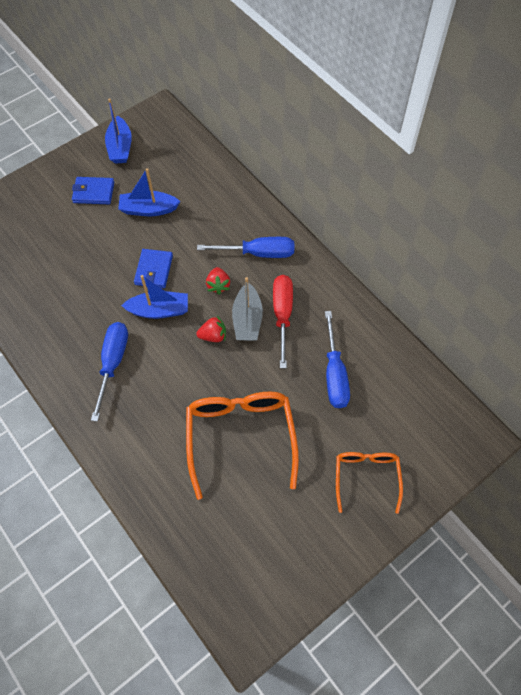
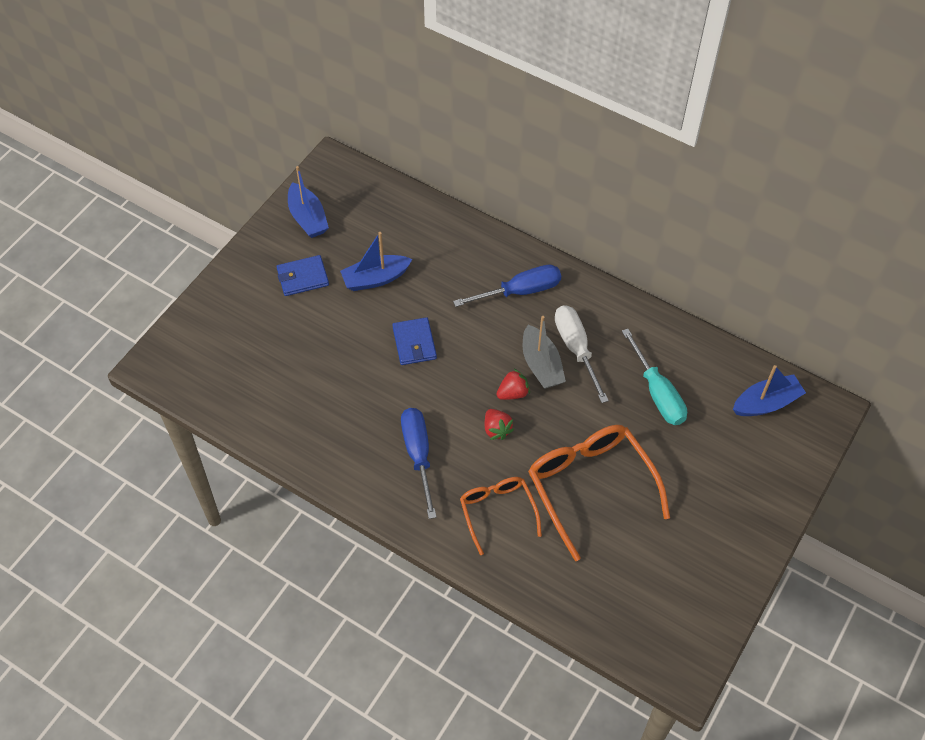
camera: 20 degrees left, 5 degrees down
blue boat [121,275,188,319] -> blue boat moved to [733,365,806,416]
red strawberry [206,267,230,295] -> red strawberry moved to [485,409,514,440]
red screwdriver [273,275,293,368] -> white screwdriver [555,305,609,403]
blue screwdriver [325,311,350,408] -> turquoise screwdriver [622,329,687,425]
orange glasses [336,452,403,514] -> orange glasses moved to [460,477,542,555]

